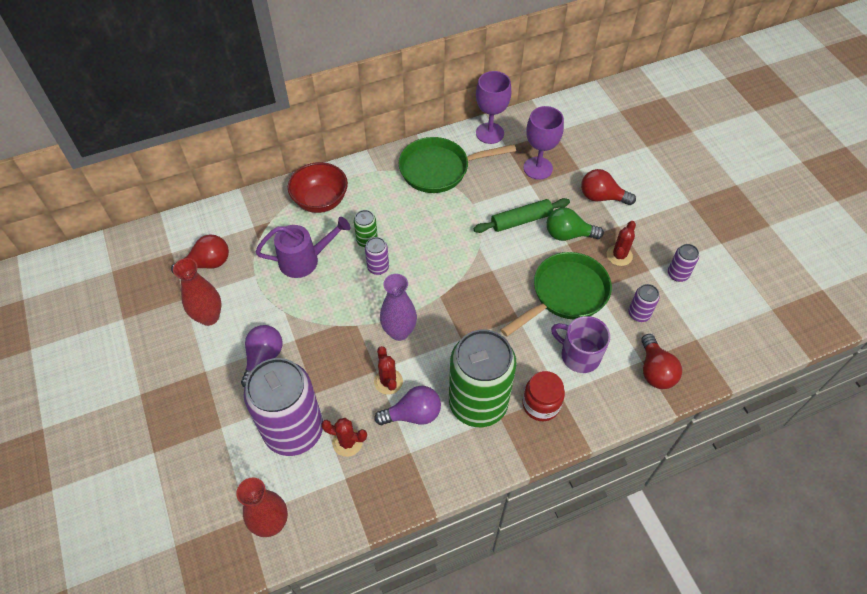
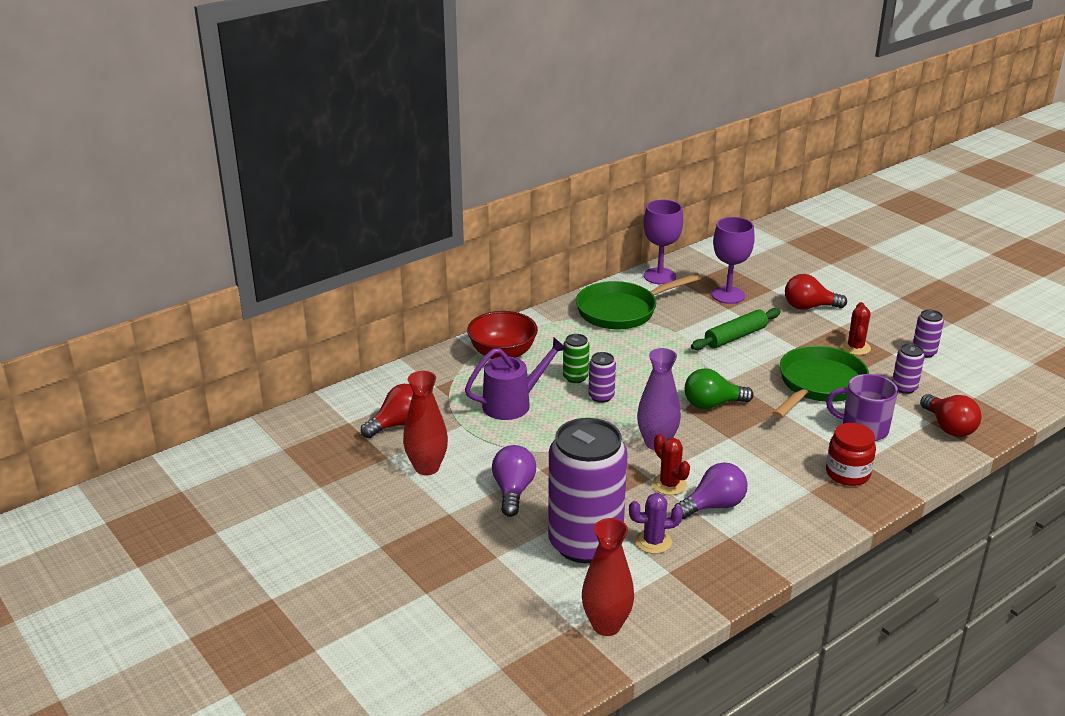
camera: 15 degrees left, 25 degrees down
red cactus [321,418,367,457] -> purple cactus [629,493,683,554]
green can [449,329,517,427] -> none
green light bulb [547,207,604,241] -> green light bulb moved to [685,368,754,409]

